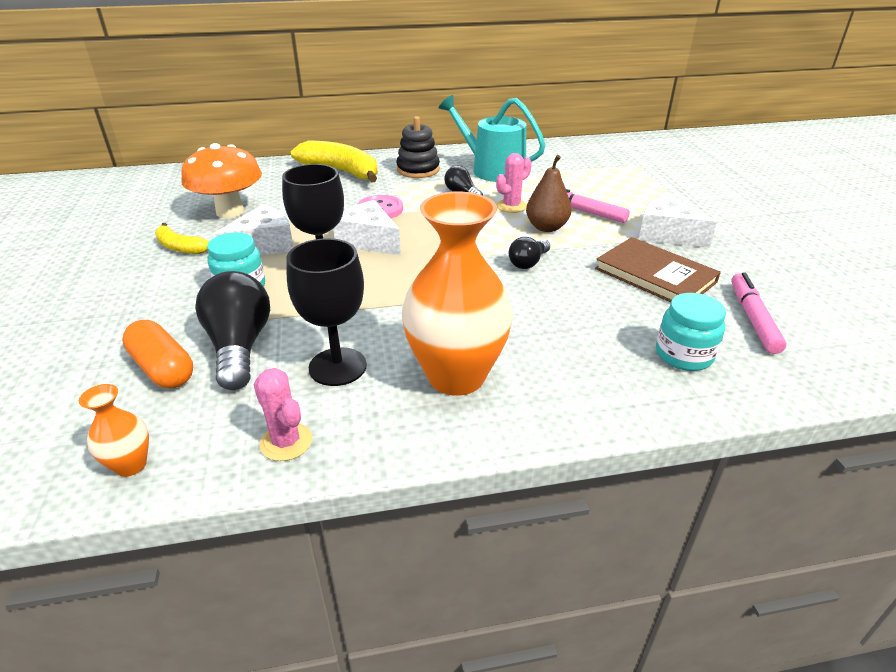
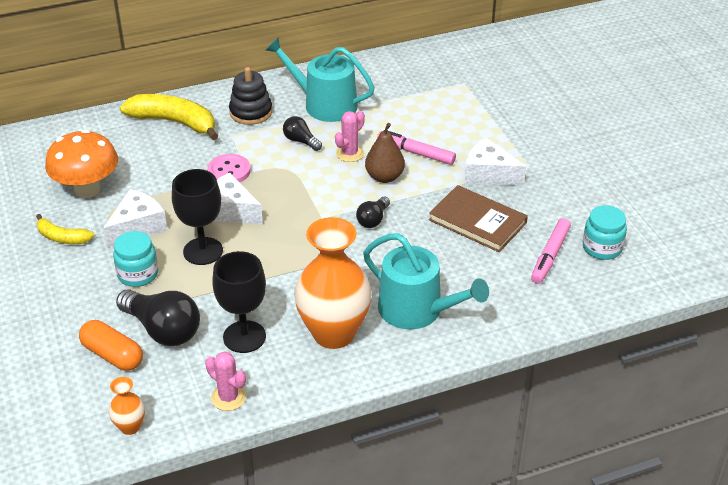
camera: 10 degrees left, 5 degrees up
black light bulb [195,271,270,390] -> black light bulb turned 150 degrees clockwise [116,289,200,346]
turquoise jar [656,293,726,371] -> turquoise jar moved to [583,205,627,260]
pink marker [731,272,787,354] -> pink marker turned 150 degrees counterclockwise [531,218,571,284]
none -> turquoise watering can [363,233,489,329]

